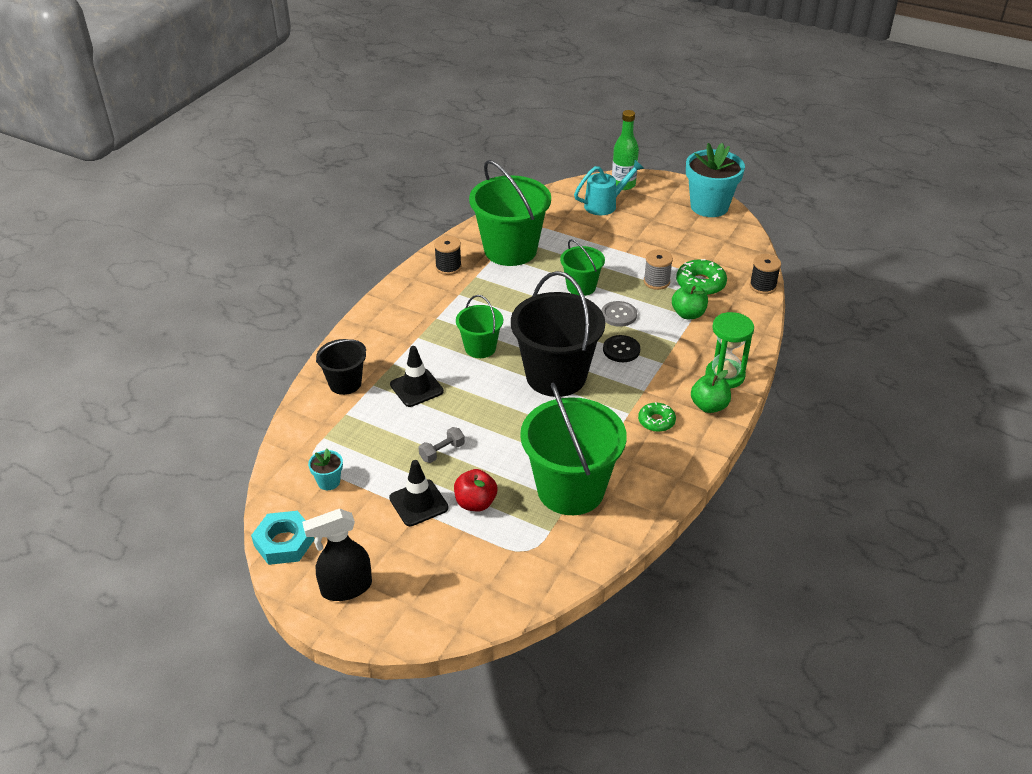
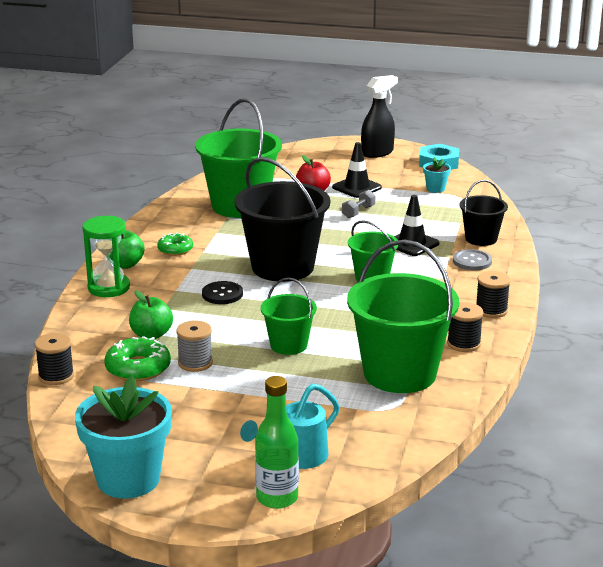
camera: 165 degrees right, 15 degrees down
grey button [601,301,637,327] -> grey button moved to [453,249,492,271]
none -> black spool [476,271,511,318]

